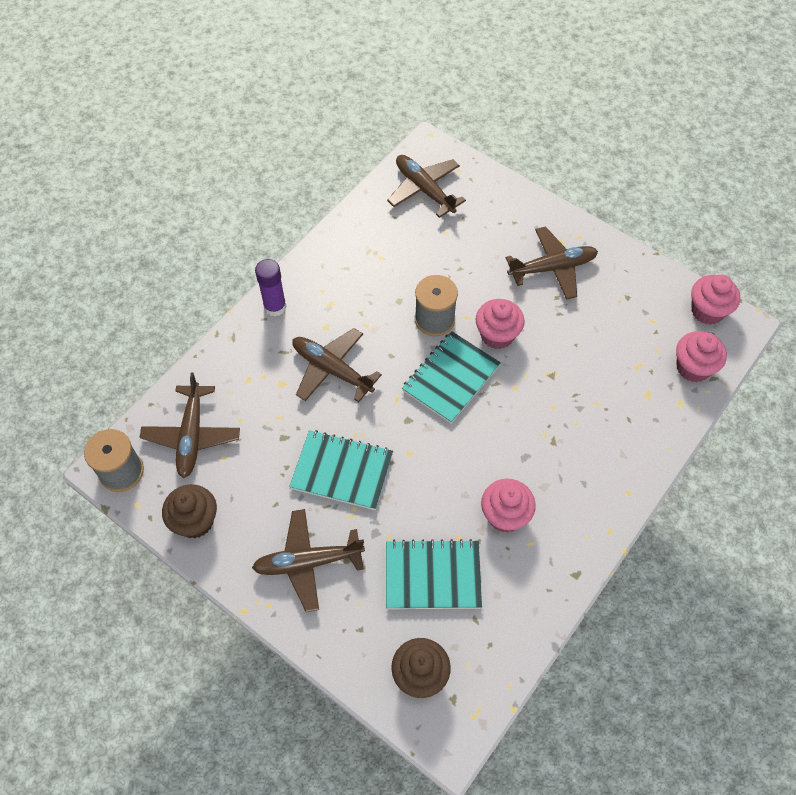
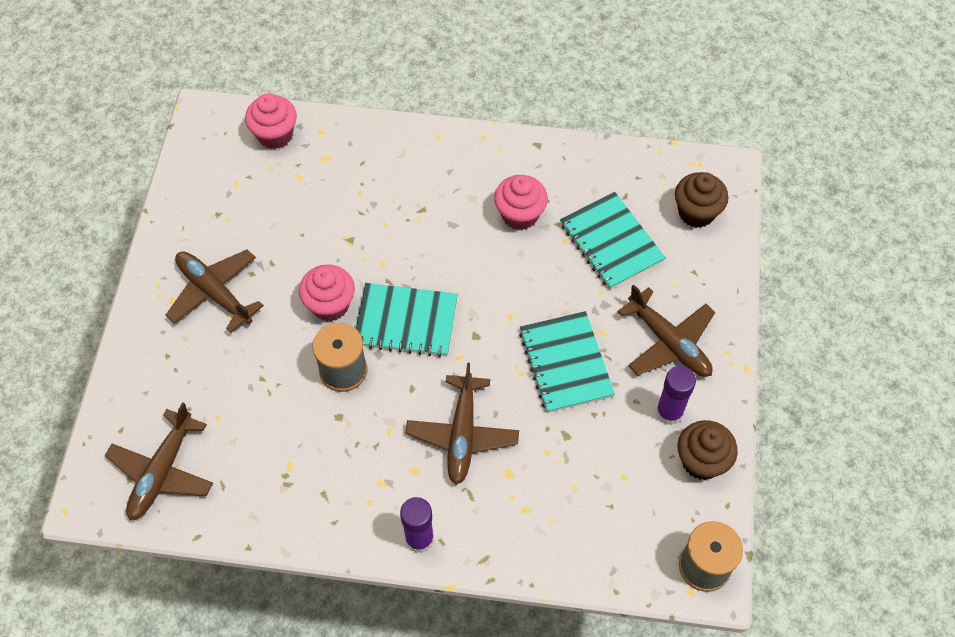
camera: 120 degrees left, 0 degrees up
brown plane [139,372,240,478] -> none
pink cupcake [691,275,740,325] -> none
none -> purple glue stick [656,366,696,425]

